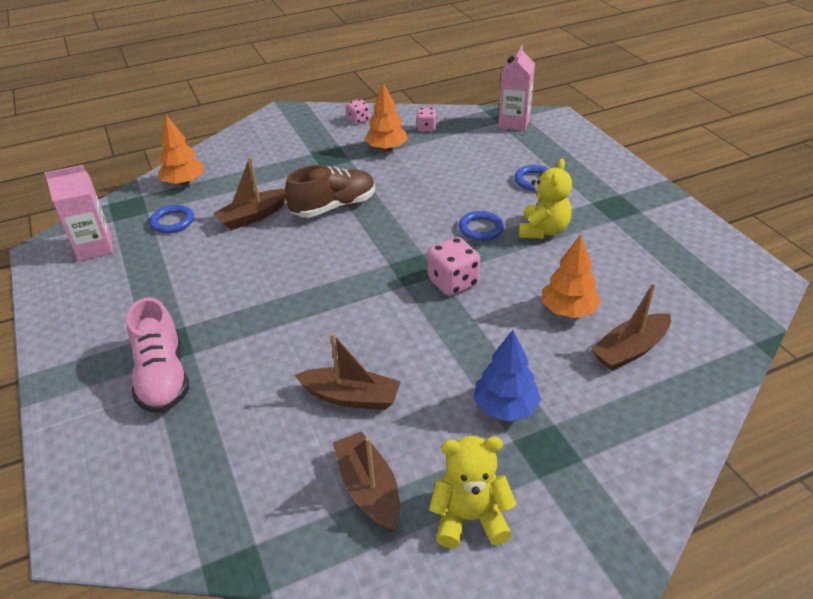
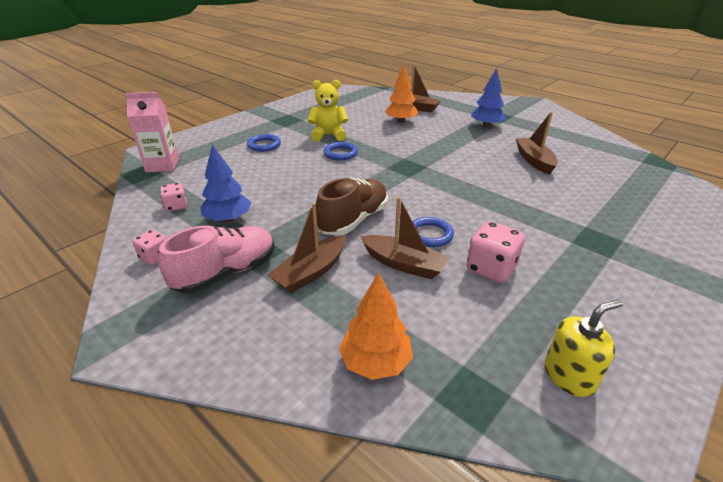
camera: 115 degrees left, 5 degrees down
pink carton [44,165,113,261] -> yellow soap dispenser [545,299,623,397]
pink shoe [126,297,189,413] -> pink shoe moved to [158,225,275,294]
blue ring [150,205,194,233] -> blue ring moved to [413,217,454,247]
brown shoe [285,165,375,218] -> brown shoe turned 90 degrees clockwise [316,178,388,236]
brown boat [333,431,400,532] -> brown boat moved to [268,203,346,293]
orange tree [364,82,408,151] -> blue tree [200,144,251,222]
pink dice [427,237,480,296] -> pink dice moved to [467,221,525,283]
yellow teddy bear [429,436,517,548] -> none

